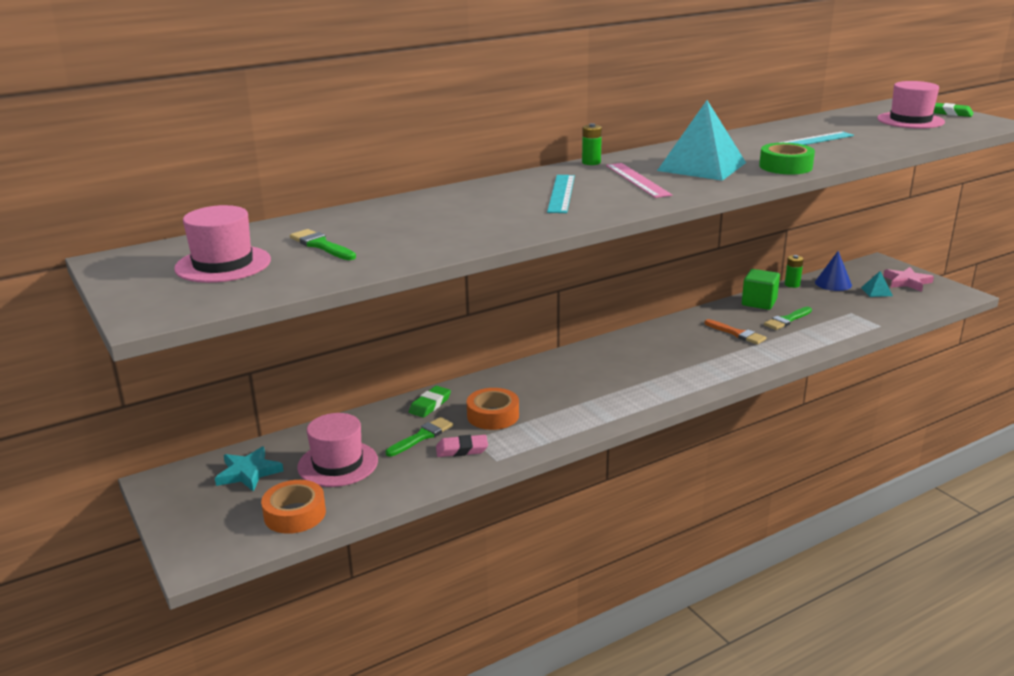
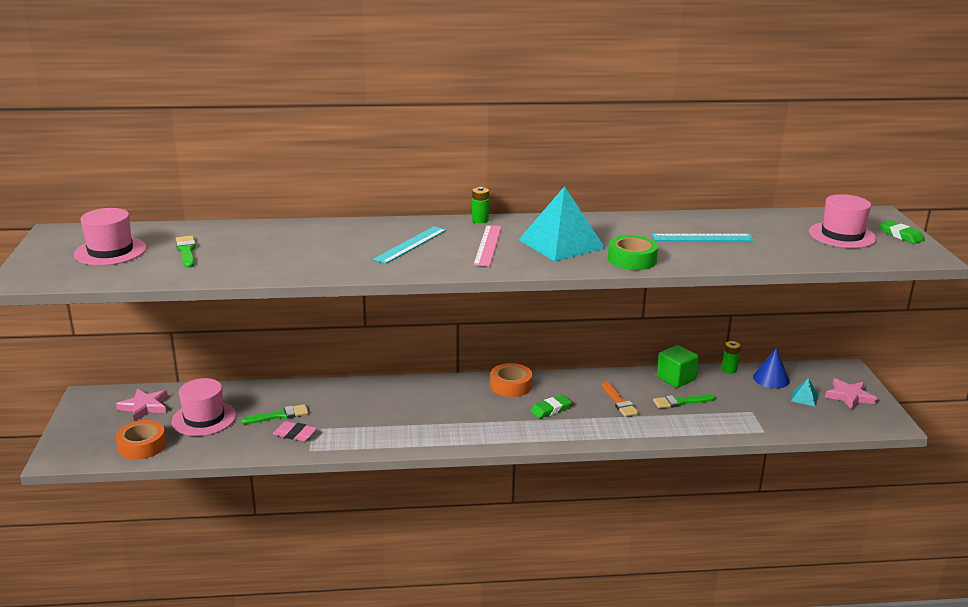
camera: 25 degrees right, 0 degrees up
turquoise star [215,447,283,492] -> pink star [116,389,168,421]
green eraser [409,386,451,418] -> green eraser moved to [530,395,572,419]
orange tape [467,388,519,430] -> orange tape moved to [490,363,532,397]

